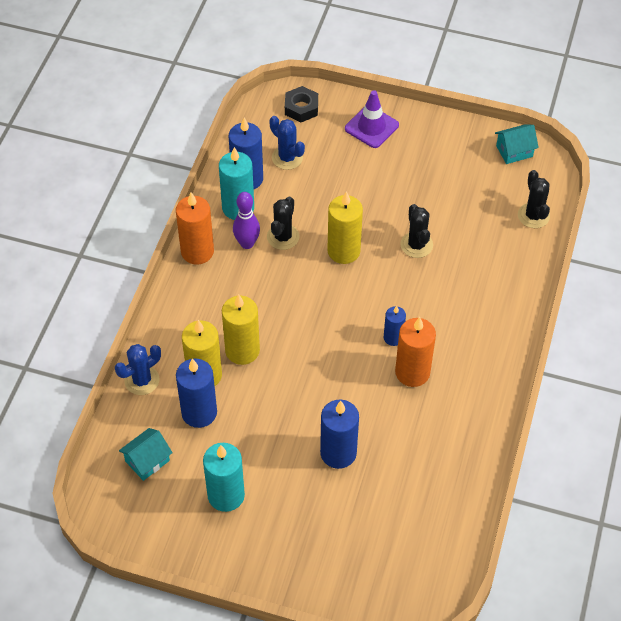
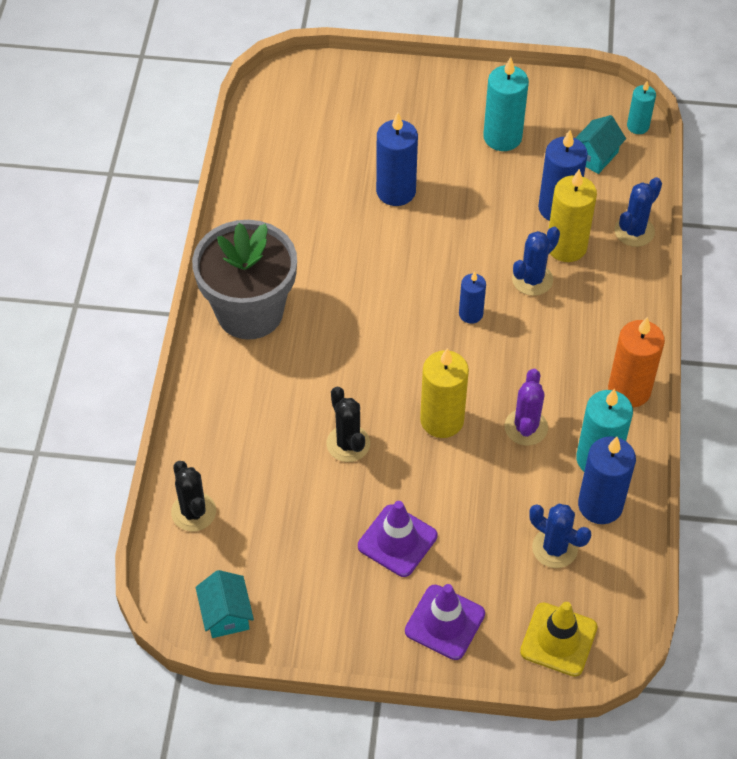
camera: 170 degrees right, 0 degrees up
yellow candle [222,294,260,365] -> blue cactus [512,227,560,296]
purple bowling pin [233,192,260,249] -> none
black cactus [267,196,300,250] -> purple cactus [505,369,548,446]
black nut [285,86,318,122] -> yellow traffic cone [520,602,597,677]
blue candle [384,306,406,346] -> blue candle moved to [459,272,486,324]
orange candle [395,317,436,387] -> none
turquoise house [495,124,539,164] -> turquoise house turned 75 degrees counterclockwise [196,570,254,638]
none -> grey flower pot [192,220,297,340]
none -> purple traffic cone [358,501,437,577]
none -> turquoise candle [627,81,656,134]

